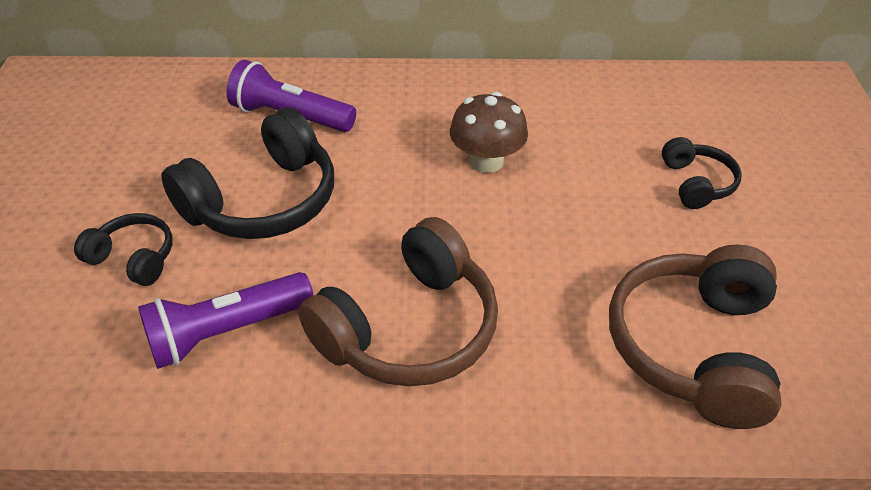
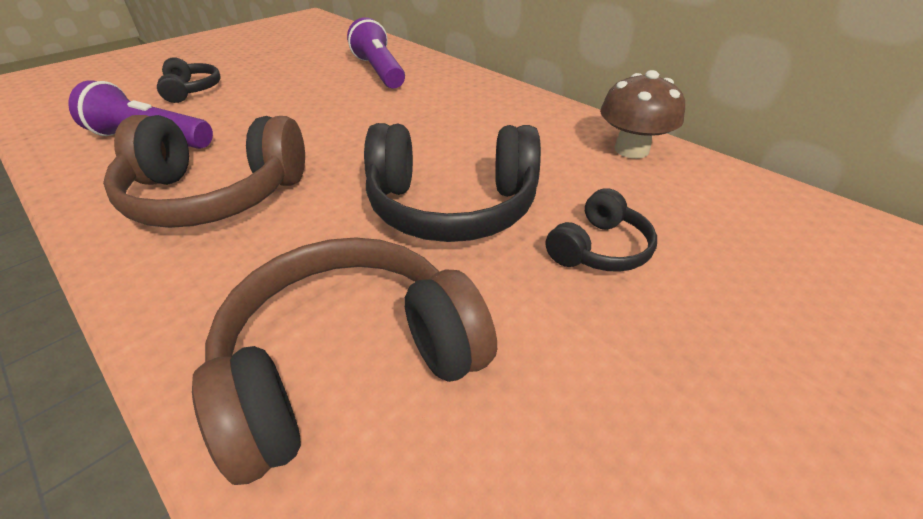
camera: 45 degrees right, 5 degrees down
black headphones [161,107,334,239] -> black headphones moved to [364,123,541,242]
brown mushroom [450,92,528,173] -> brown mushroom moved to [600,70,685,159]

